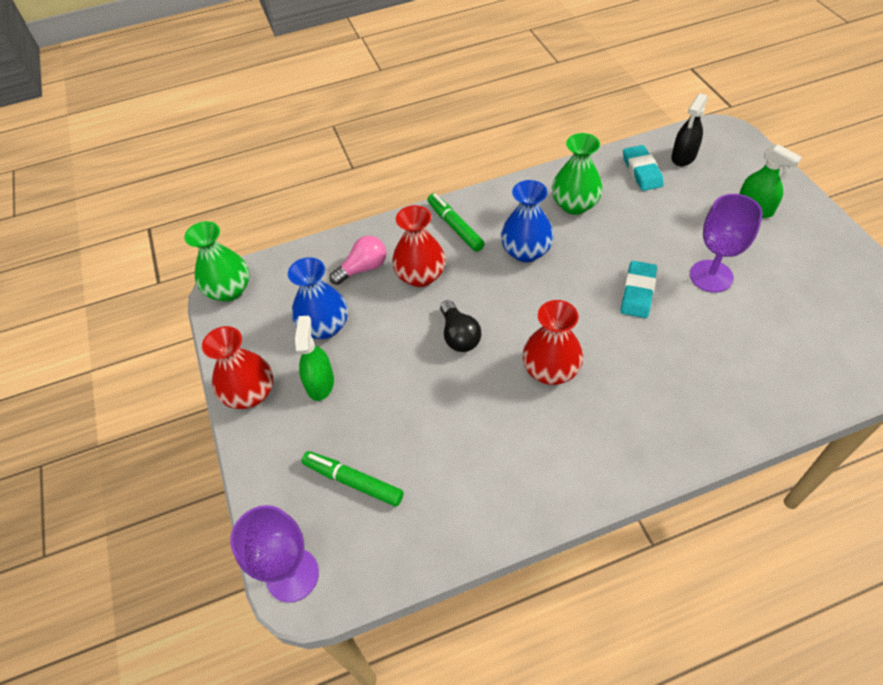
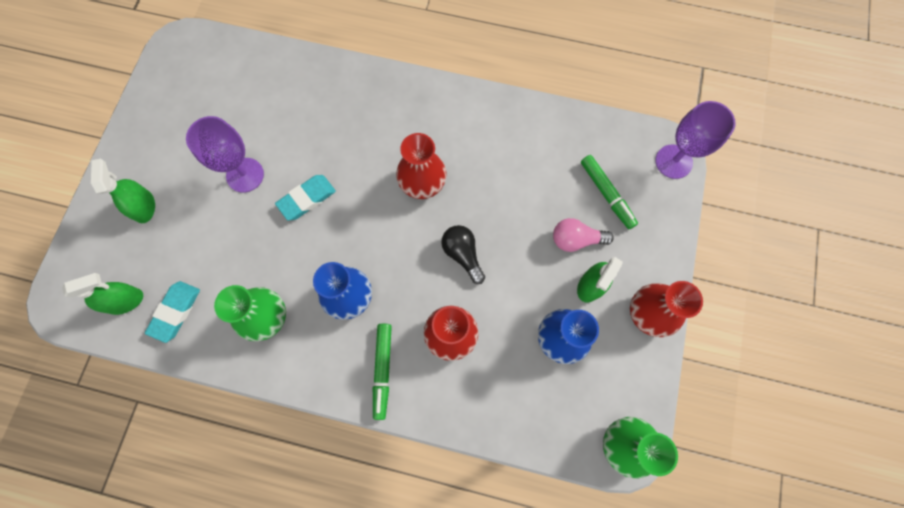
camera: 150 degrees left, 20 degrees up
pink light bulb [330,236,386,285] -> pink light bulb moved to [553,218,614,252]
black light bulb [440,300,481,352] -> black light bulb turned 45 degrees counterclockwise [441,225,485,284]
black spray bottle [671,93,708,166] -> green spray bottle [62,273,143,315]

